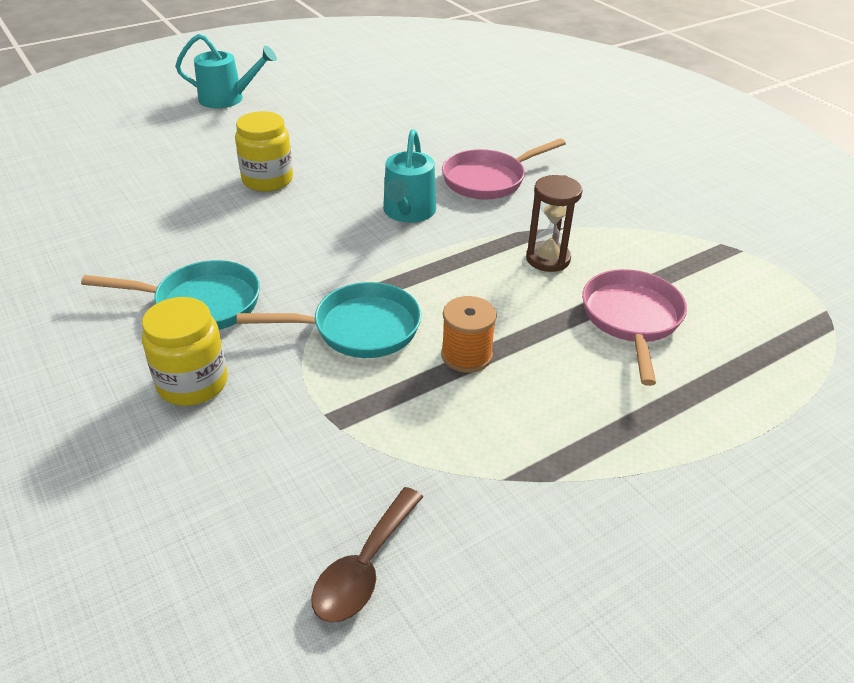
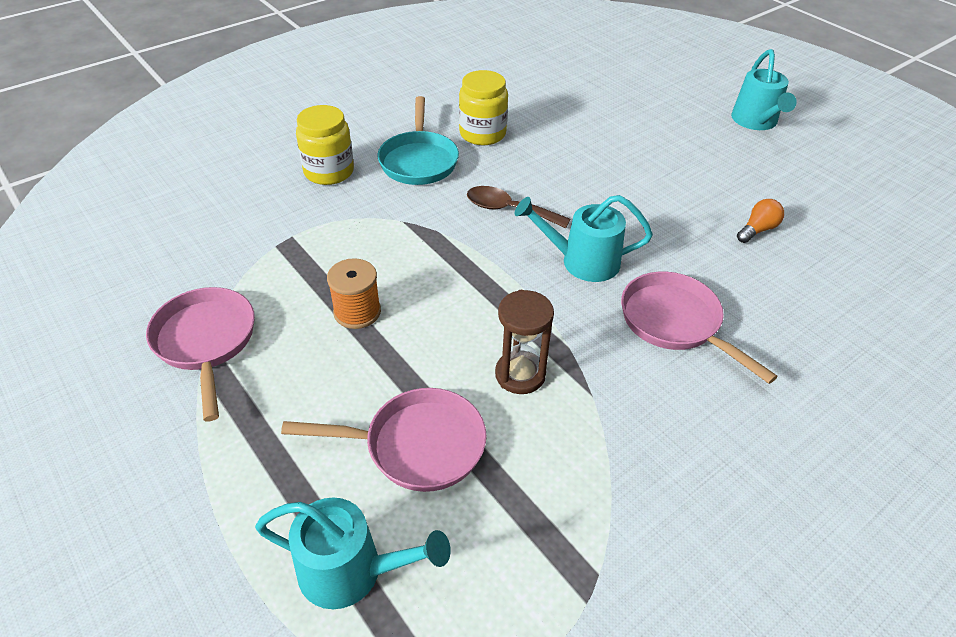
camera: 85 degrees right, 5 degrees up
yellow jar [235,111,293,192] -> yellow jar moved to [459,70,508,145]
turquoise pan [237,282,421,358] -> none
brown spoon [311,487,423,623] -> brown spoon moved to [467,186,570,228]
none -> pink pan [146,287,255,421]
none -> turquoise watering can [255,498,451,609]
none -> orange light bulb [737,199,784,243]

